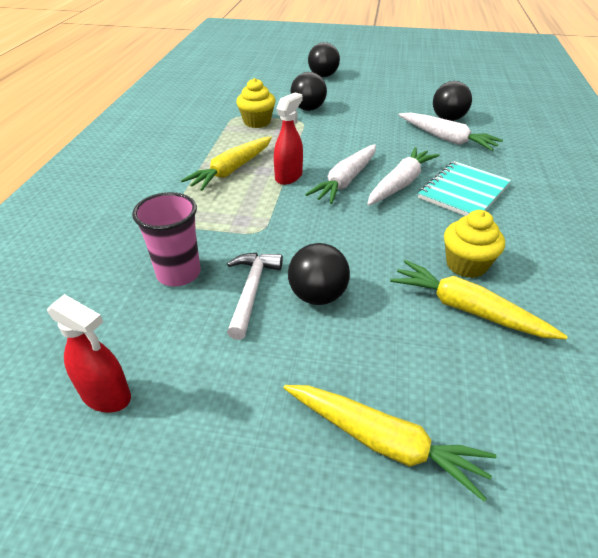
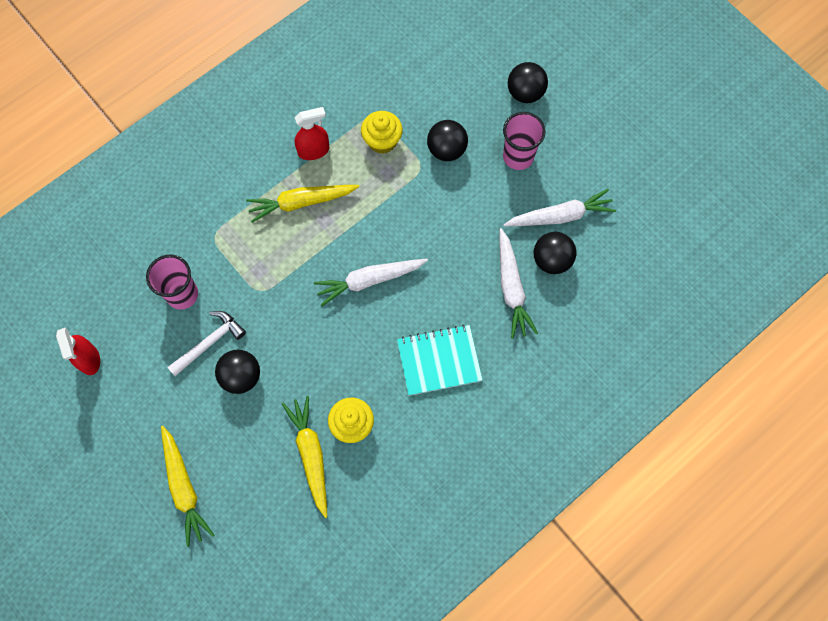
camera: 40 degrees right, 30 degrees up
red spray bottle [274,93,303,185] -> red spray bottle moved to [295,107,330,160]
white carrot [367,147,440,206] -> white carrot moved to [503,189,616,227]
none -> pink cup [503,112,546,170]

